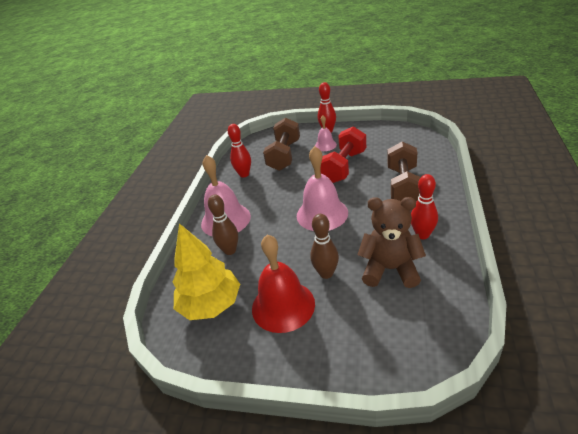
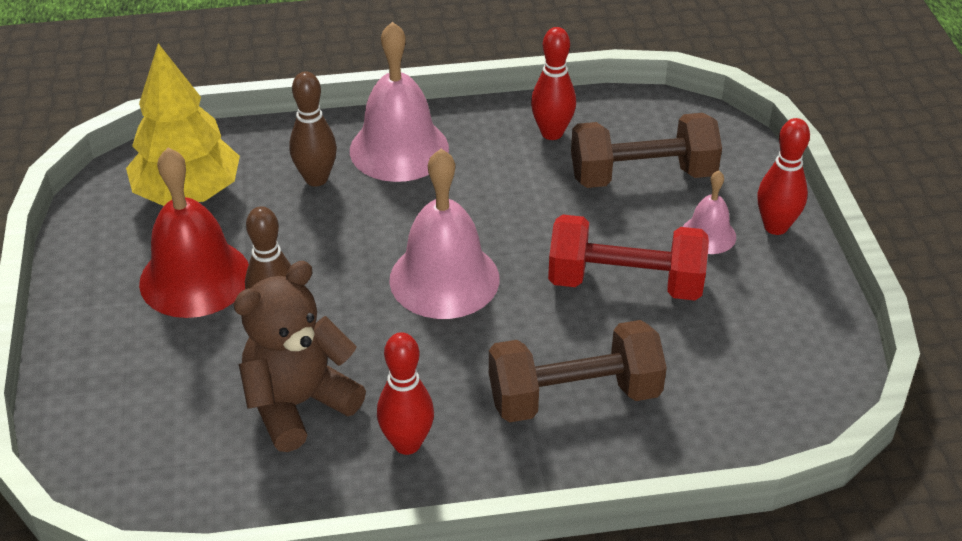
camera: 65 degrees right, 5 degrees up
brown teddy bear [357,197,426,288] -> brown teddy bear turned 120 degrees counterclockwise [234,261,366,452]

